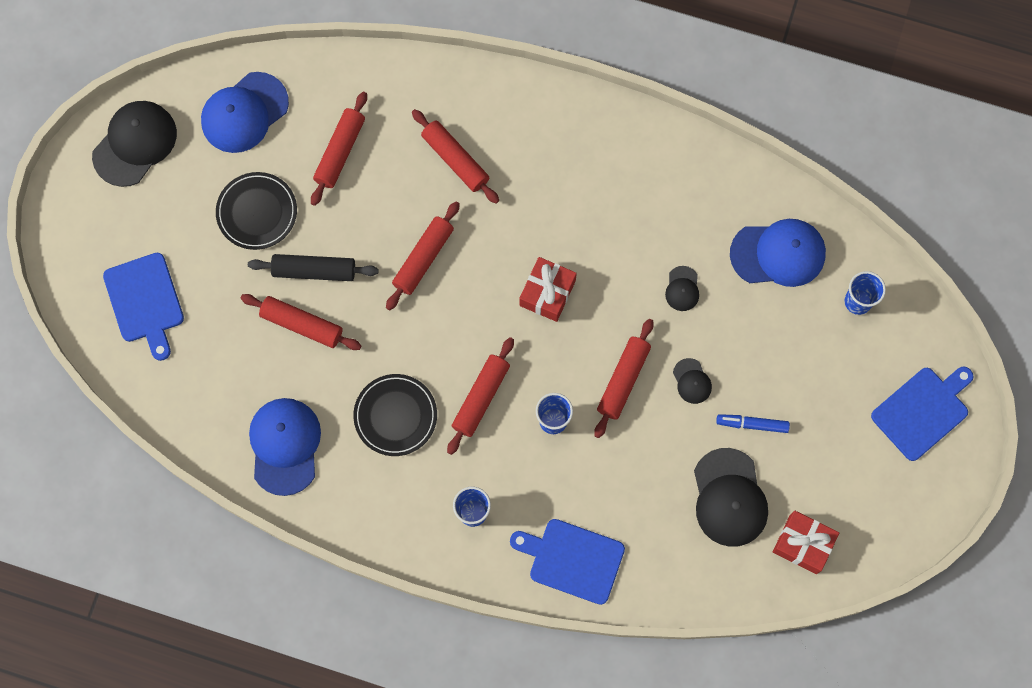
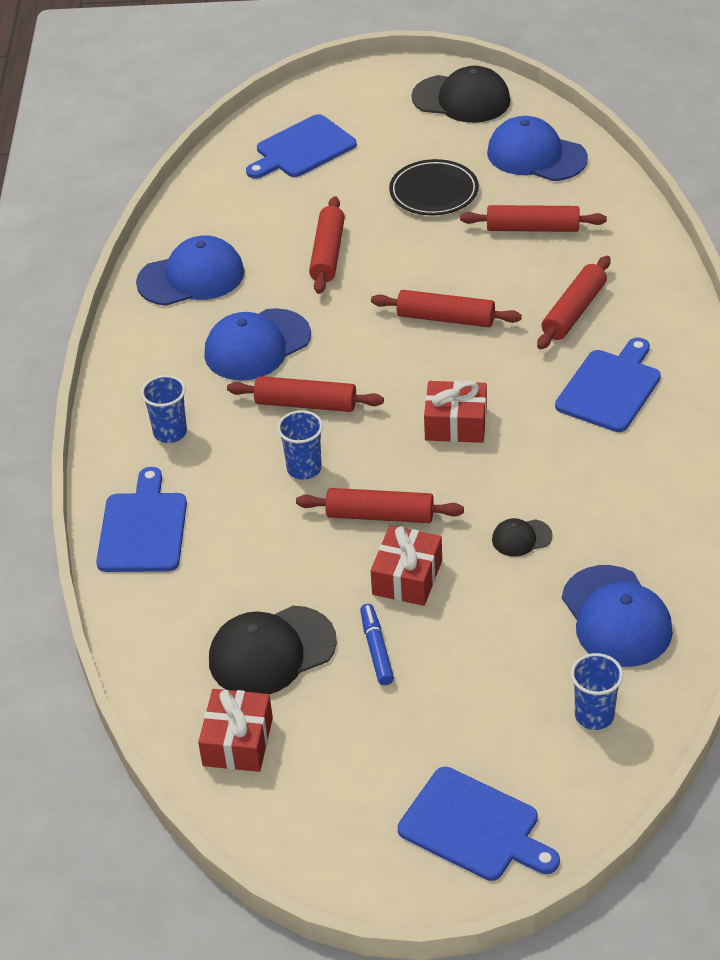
camera: 75 degrees right, 30 degrees down
black rolling pin [248,254,379,281] -> none
black plate [353,374,437,456] -> blue cap [204,308,311,380]
black cap [673,358,712,404] -> red gift [371,526,442,606]
none -> blue cutting board [555,337,661,432]

